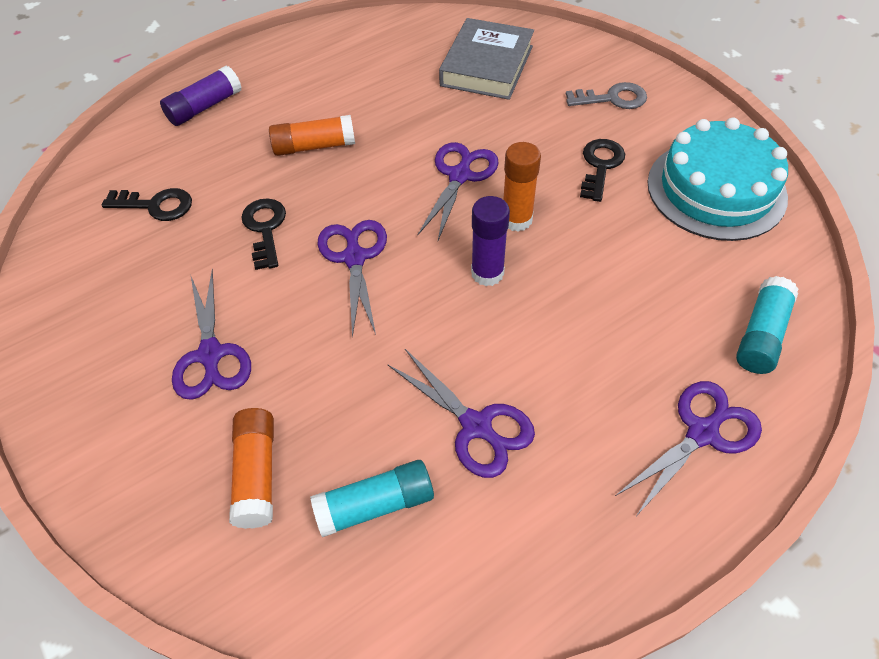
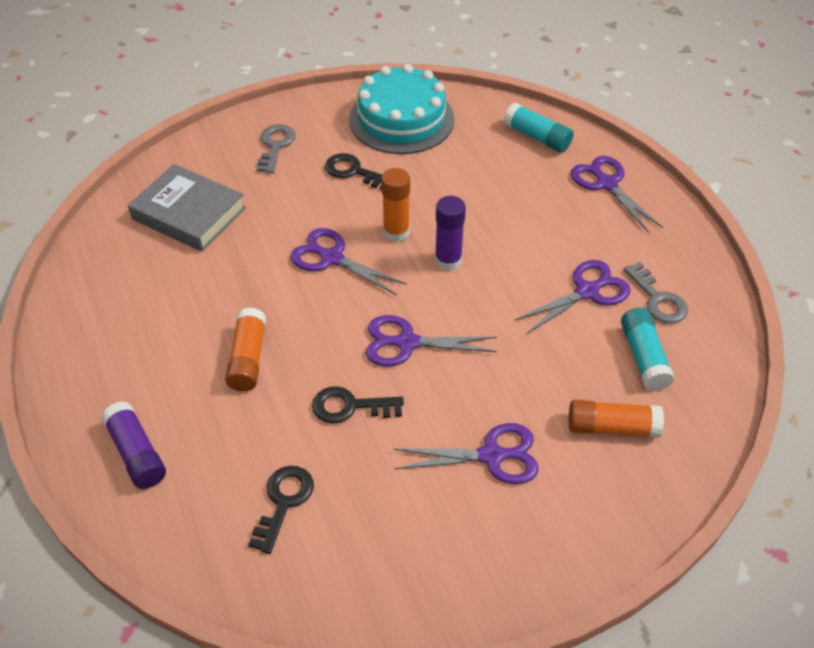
camera: 80 degrees left, 5 degrees down
none -> grey key [624,262,688,324]

